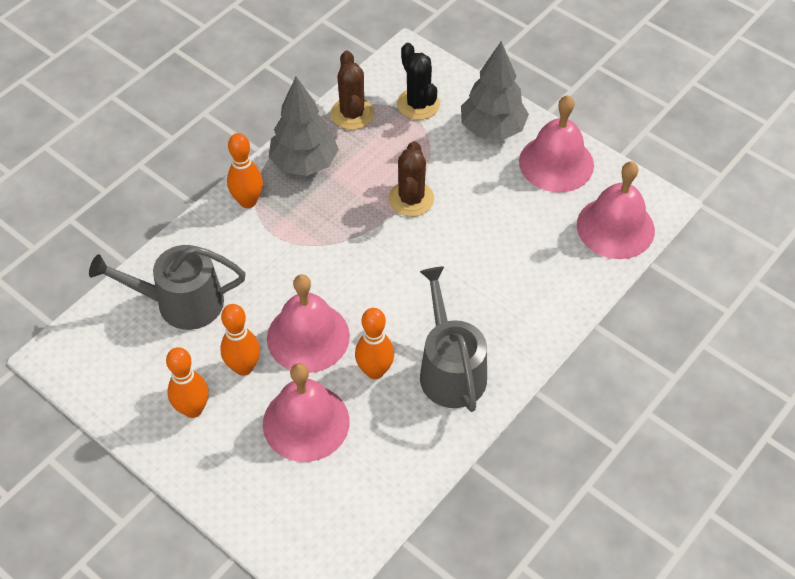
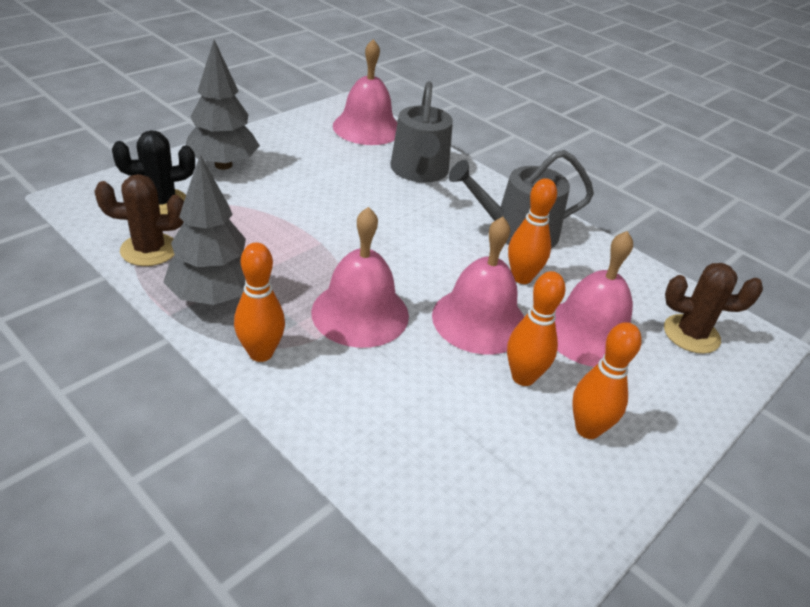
camera: 90 degrees left, 15 degrees down
grey watering can [89,245,246,330] -> grey watering can moved to [390,81,453,183]
brown cactus [389,141,434,217] -> brown cactus moved to [664,263,763,354]
pink bell [519,95,594,192] -> pink bell moved to [311,207,409,348]

